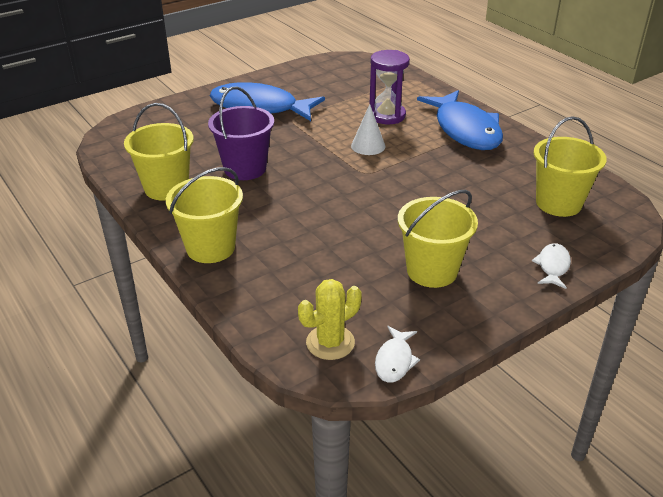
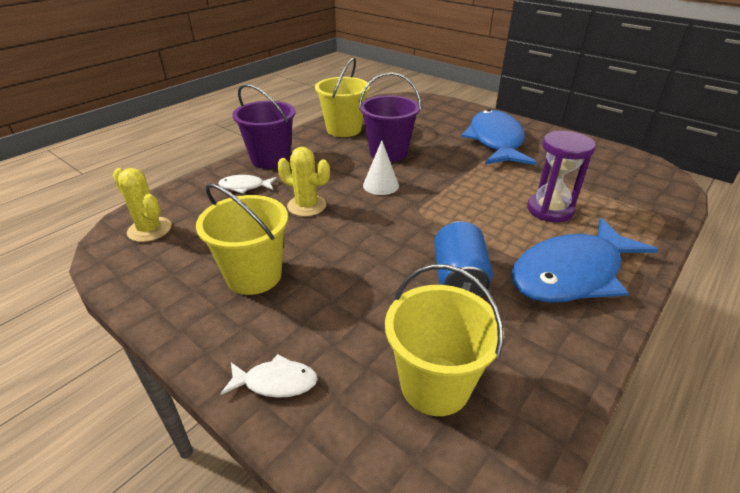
camera: 75 degrees right, 0 degrees up
yellow bucket [166,167,243,263] -> purple bucket [232,84,295,169]
white cone [351,104,386,155] -> white cone moved to [363,140,399,195]
white fish [375,326,420,383] -> white fish moved to [218,175,277,194]
none -> yellow cactus [277,147,330,217]
none -> blue can [434,221,493,298]

